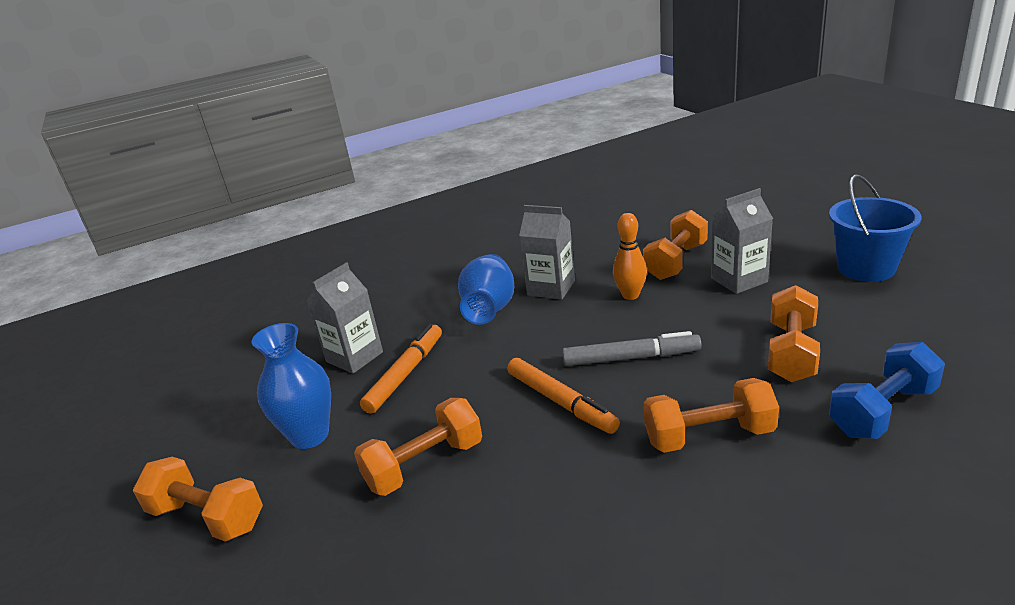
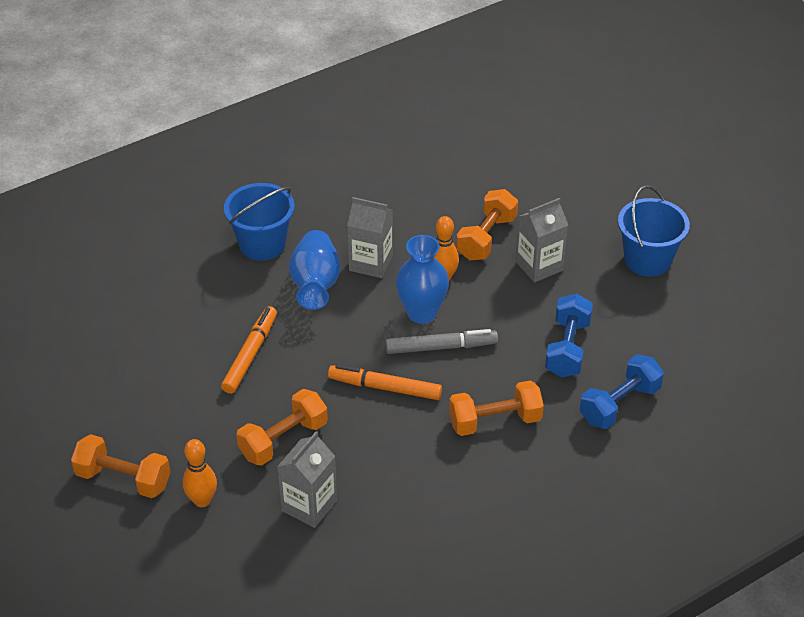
camera: 10 degrees left, 15 degrees up
blue vase [252,323,331,449] -> blue vase moved to [396,235,449,324]
grey carton [307,262,383,374] -> grey carton moved to [277,431,337,528]
orange marker [507,358,620,434] -> orange marker turned 150 degrees clockwise [328,365,442,400]
orange dumbbell [768,285,820,382] -> blue dumbbell [545,293,593,378]
none -> orange bowling pin [182,439,217,507]
none -> blue bucket [224,183,295,261]

